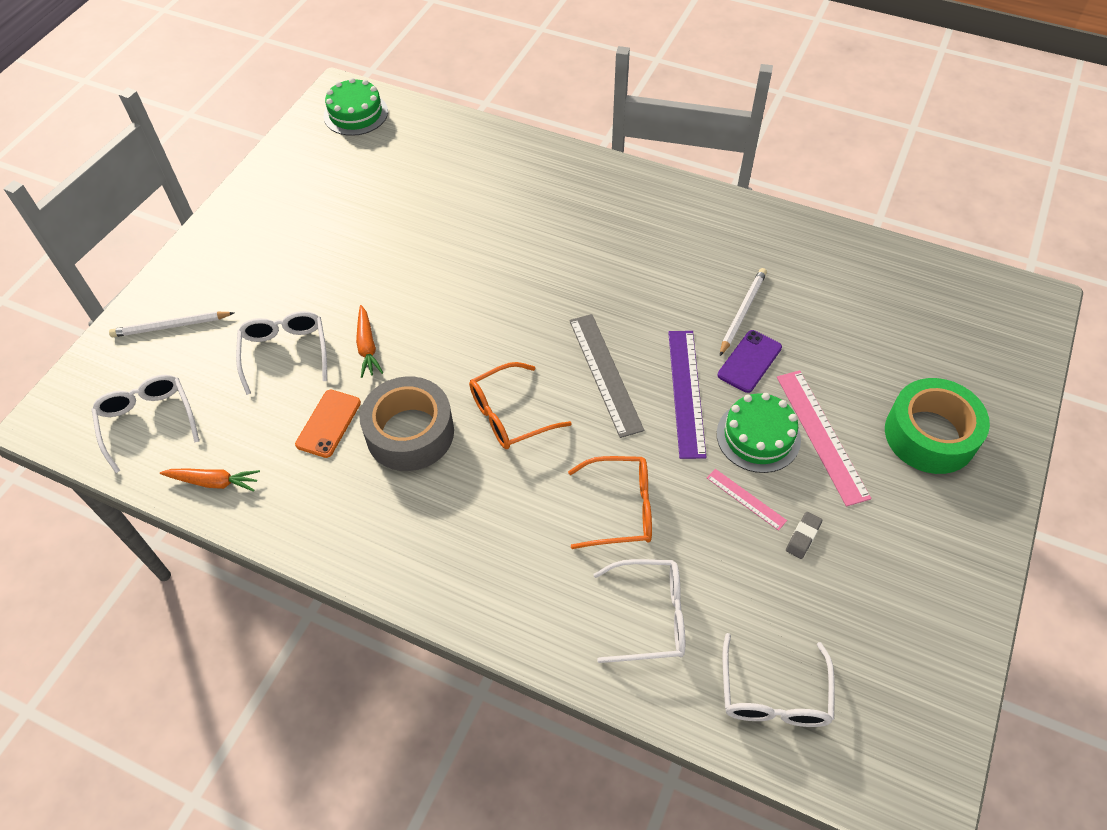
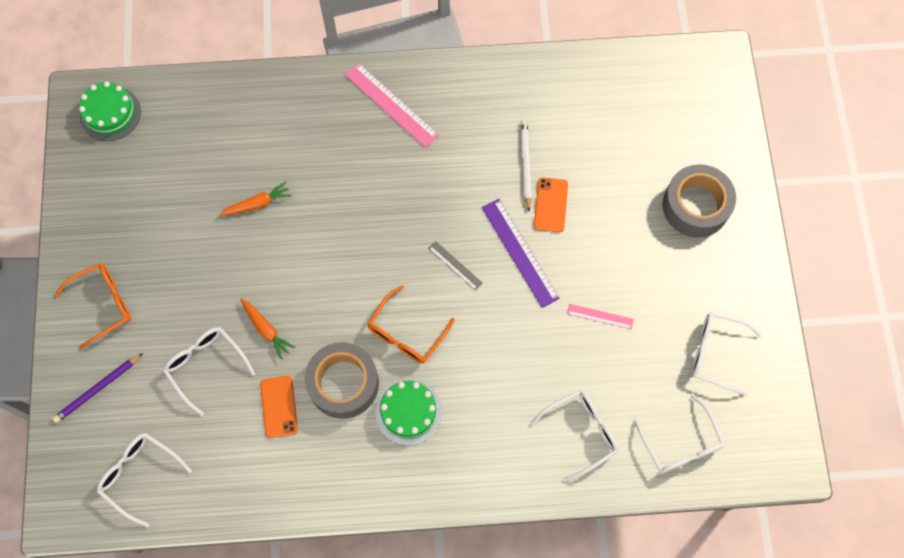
camera: 30 degrees left, 15 degrees up
white pencil [109,311,234,337] -> purple pencil [52,353,143,423]
orange carrot [160,469,260,492] -> orange carrot moved to [219,181,292,216]
orange glasses [568,456,652,549] -> orange glasses moved to [55,263,131,349]
grey ruler [569,314,644,438] -> grey ruler [429,241,482,290], size x0.53
green cake [717,393,801,473] -> green cake moved to [376,379,442,446]
purple phone [718,330,782,393] -> orange phone [534,177,568,232]
pink ruler [777,370,872,507] -> pink ruler moved to [345,63,439,148]
grey eraser [786,512,822,559] -> none
green tape [885,378,990,474] -> grey tape [663,164,736,238]
none -> white glasses [691,312,762,395]

